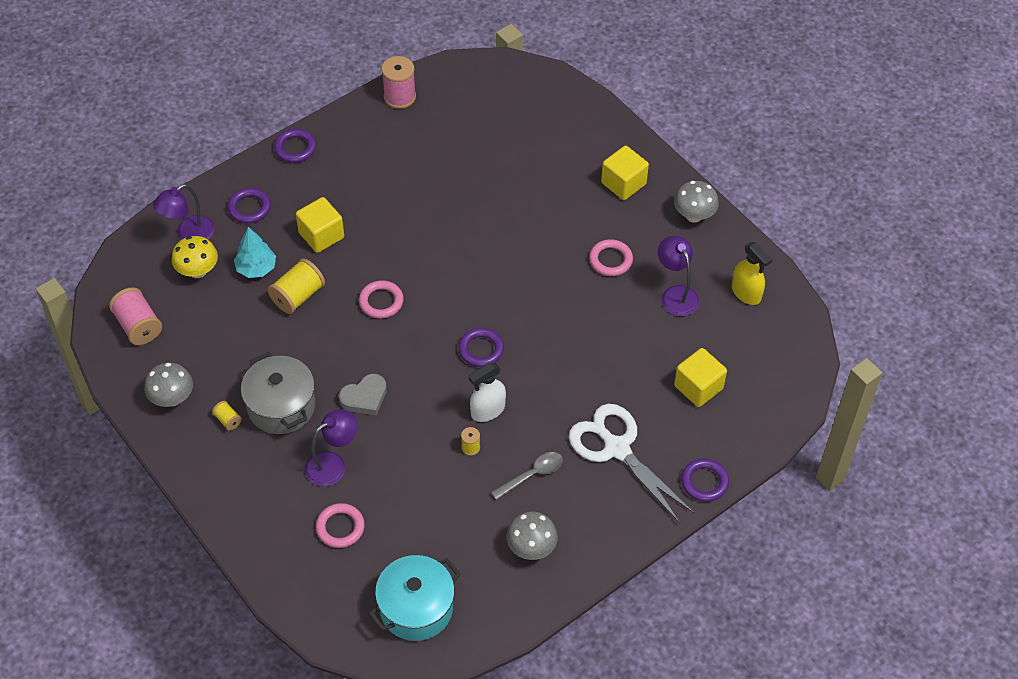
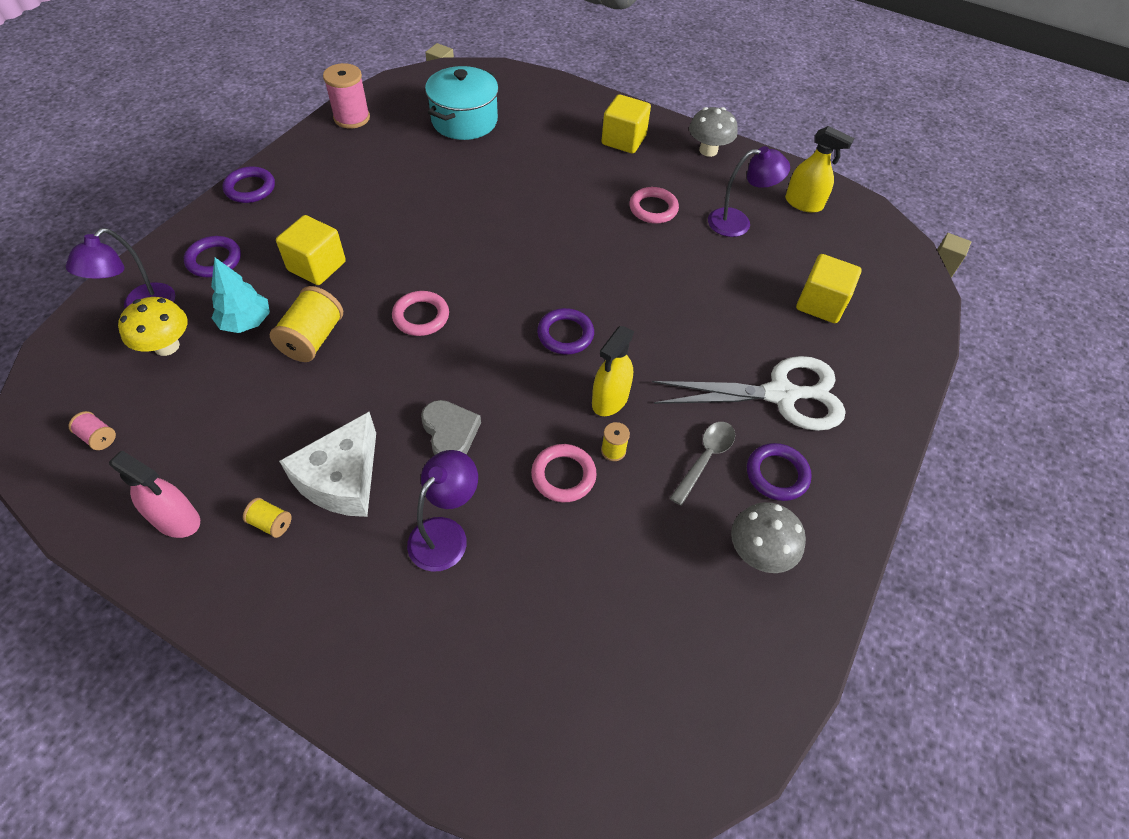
camera: 25 degrees left, 0 degrees up
pink spool [109,287,162,345] -> pink spool [69,411,116,450], size x0.51
grey mushroom [144,363,193,407] -> pink spray bottle [109,451,200,538]
grey pot [241,352,315,434] -> white cheese [279,412,376,517]
pink ring [316,503,365,548] -> pink ring moved to [531,444,597,502]
grey heart [339,374,387,415] -> grey heart turned 60 degrees counterclockwise [421,400,481,455]
turquoise pot [369,555,461,641] -> turquoise pot moved to [425,66,499,140]
white spray bottle [469,363,506,422] -> yellow spray bottle [592,326,634,416]
white scissors [569,404,694,523] -> white scissors turned 150 degrees clockwise [652,356,846,431]
purple lamp [658,236,700,316] -> purple lamp turned 135 degrees clockwise [708,146,790,237]
purple ring [681,458,729,502] -> purple ring moved to [747,443,812,501]

